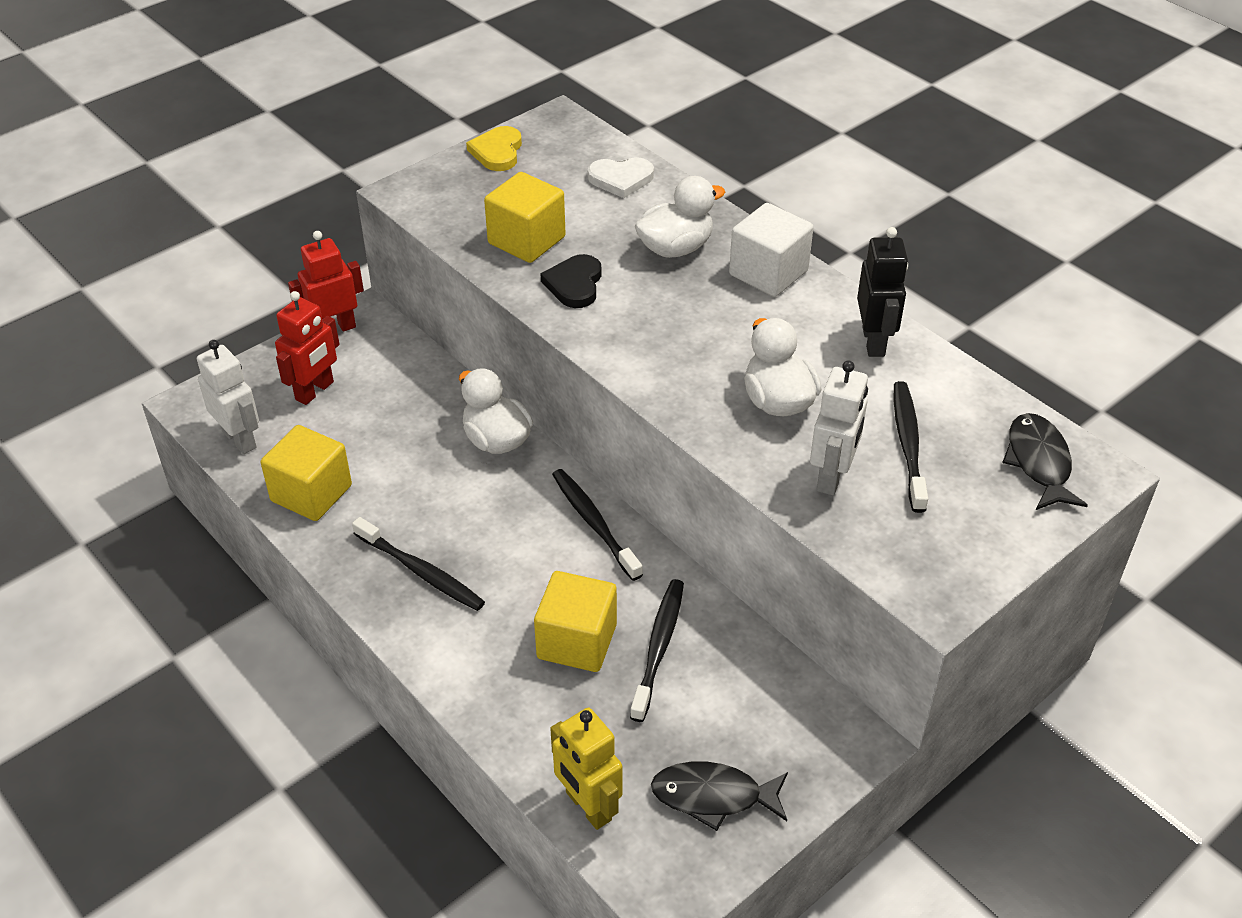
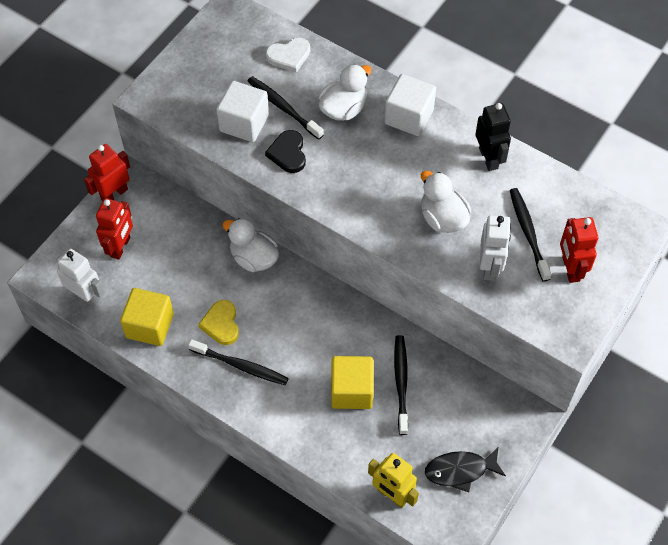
camera: 15 degrees left, 15 degrees up
yellow heart [466,126,522,171] -> yellow heart moved to [198,300,239,345]
yellow cube [484,172,565,263] -> white cube [216,81,269,142]
black toothbrush [552,469,643,581] -> black toothbrush moved to [248,76,324,140]
black fish [1002,413,1088,510] -> none
none -> red robot [560,217,598,283]

